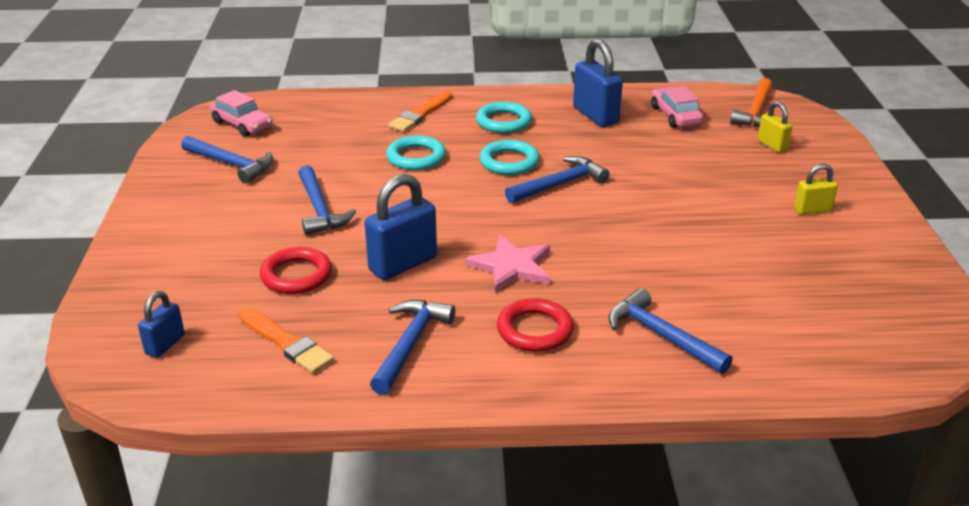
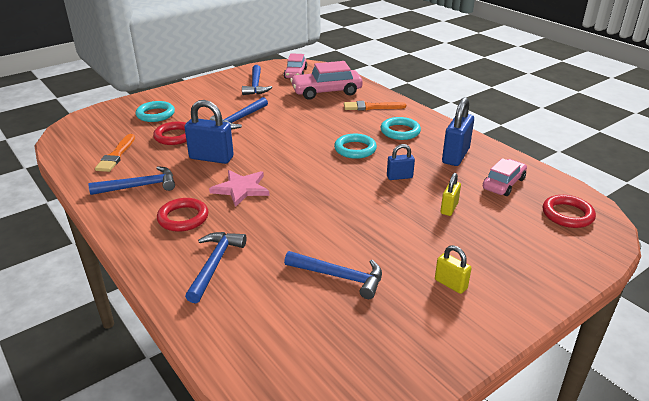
camera: 55 degrees right, 0 degrees up
blue padlock [138,291,185,358] -> blue padlock moved to [387,144,415,180]
turquoise ring [386,135,446,170] -> turquoise ring moved to [136,101,175,122]
blue hammer [505,156,610,203] -> blue hammer moved to [284,251,382,299]
orange hammer [730,78,772,127] -> red ring [543,195,596,228]
yellow padlock [758,101,792,153] -> yellow padlock moved to [441,173,461,216]
none -> pink car [290,61,363,100]

